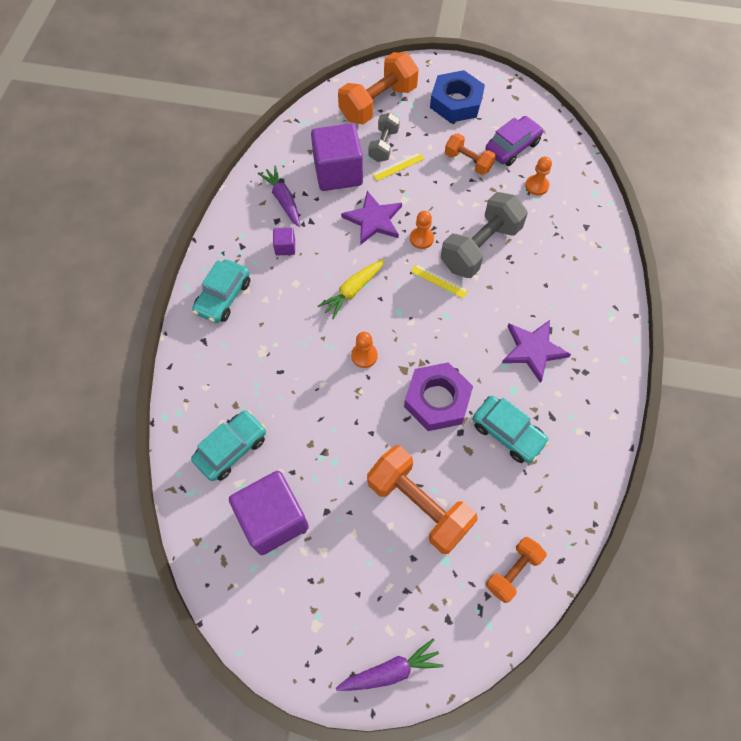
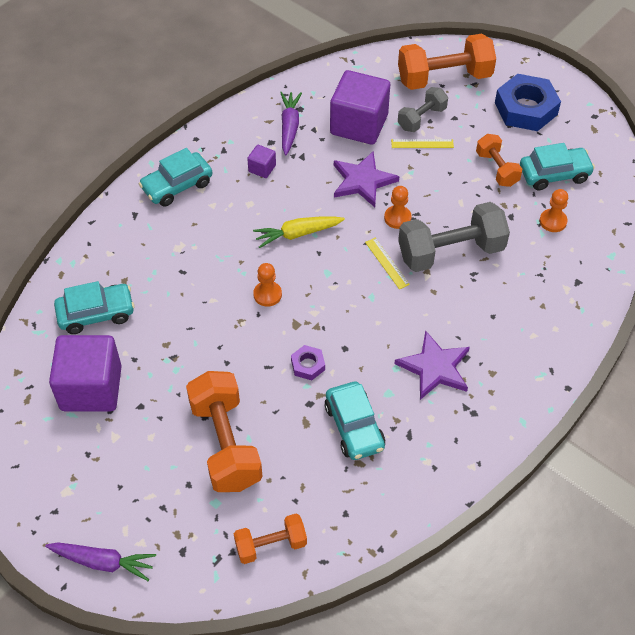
camera: 30 degrees right, 10 degrees down
purple nut [404,362,473,431] -> purple nut [291,345,325,380], size x0.48
purple car [485,116,543,166] -> turquoise car [520,143,595,190]

